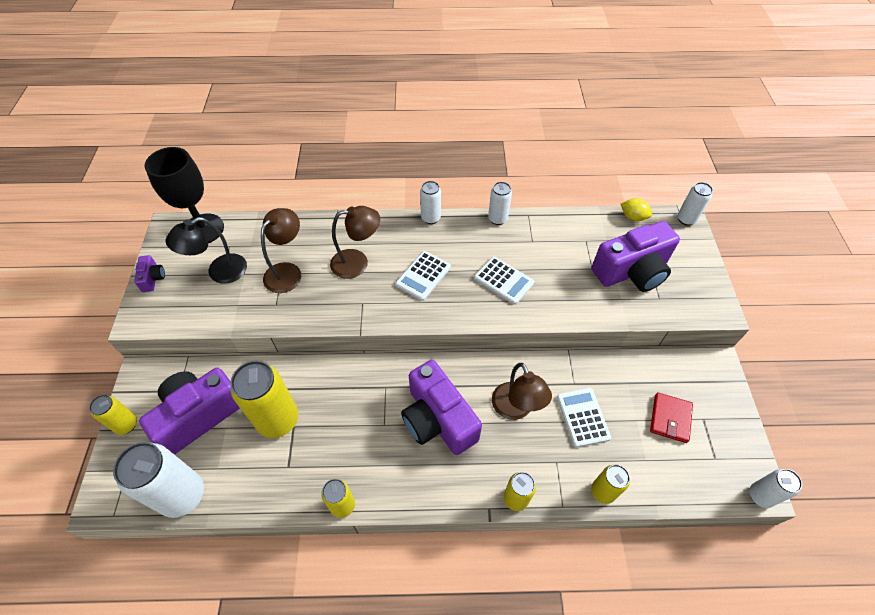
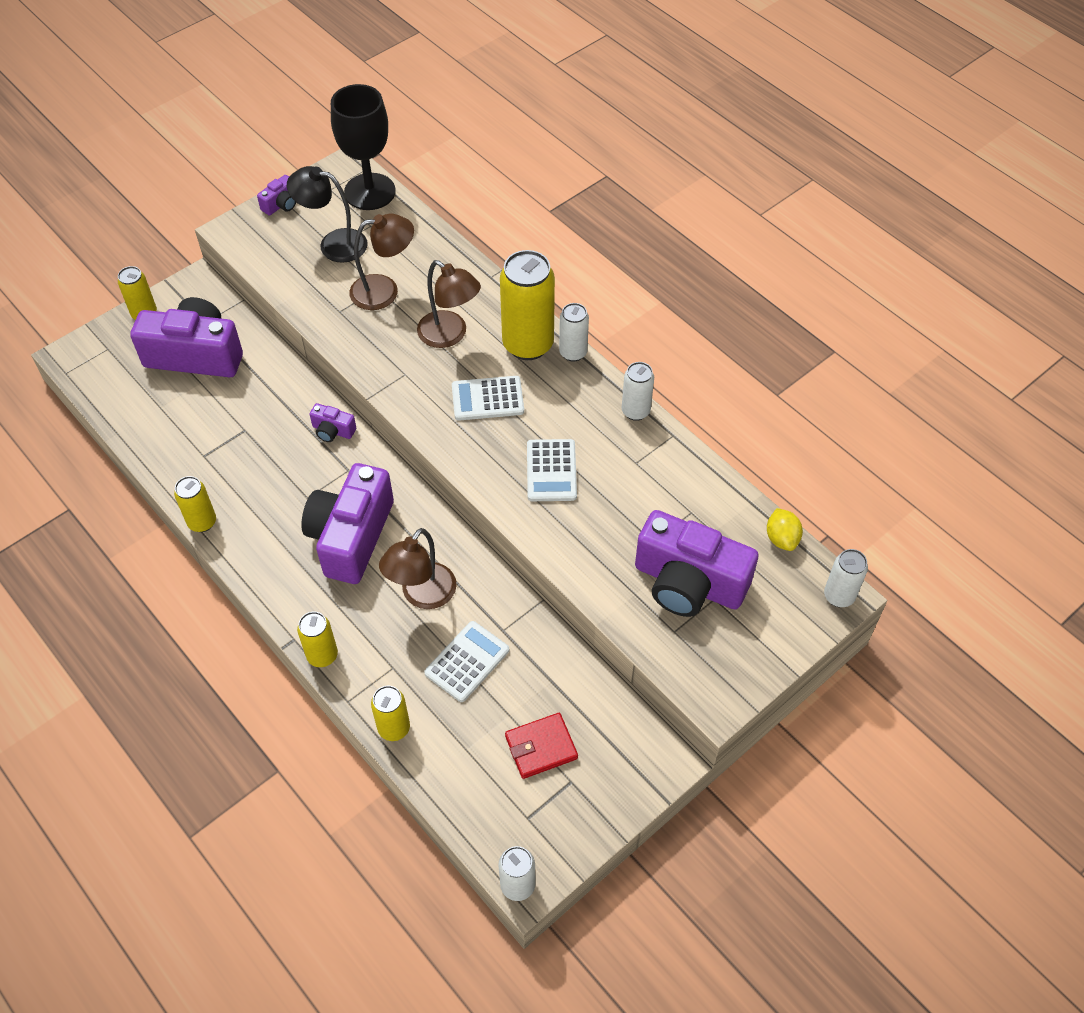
camera: 50 degrees right, 0 degrees up
white can [113,442,204,518] -> none
yellow can [230,361,298,438] -> yellow can moved to [500,250,555,360]
none -> purple camera [309,403,356,442]

